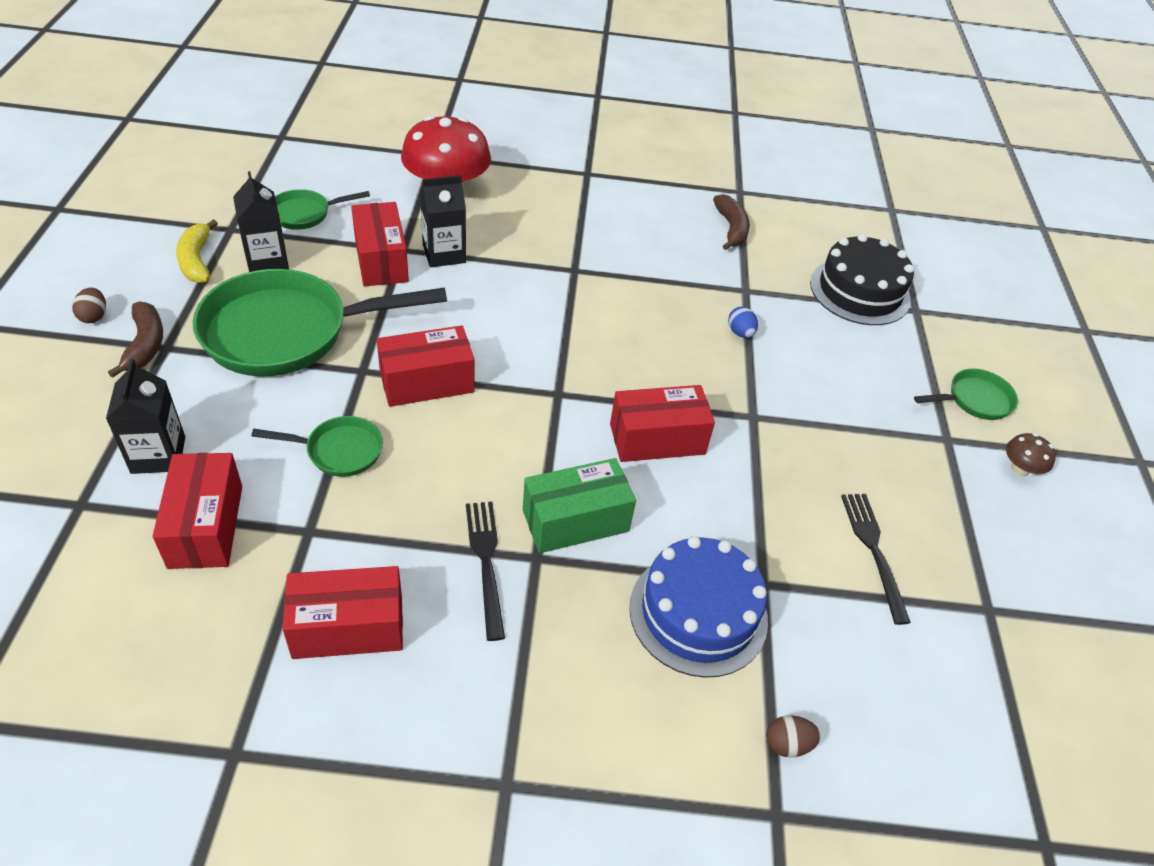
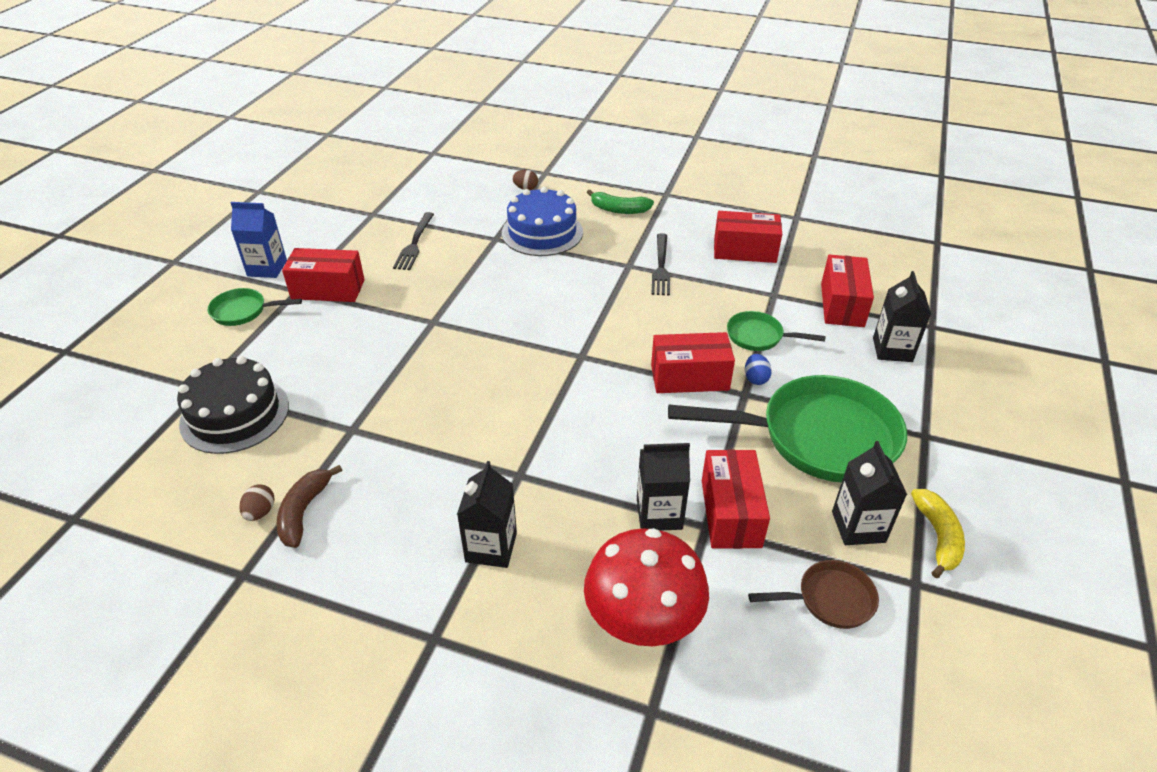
camera: 160 degrees left, 5 degrees down
brown egg [72,287,106,323] -> brown egg moved to [239,485,274,521]
brown banana [108,302,163,378] -> none
green pan [275,189,370,230] -> brown pan [748,560,879,629]
green box [523,458,636,553] -> none
red box [610,385,715,462] -> red box moved to [282,248,365,302]
blue egg [728,307,758,338] -> blue egg moved to [745,354,772,385]
brown mushroom [1006,433,1056,477] -> blue carton [231,202,287,278]
none -> black carton [457,461,517,568]
none -> green banana [587,190,654,214]

